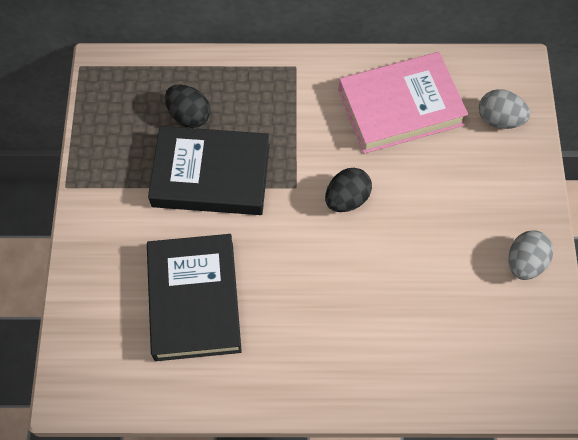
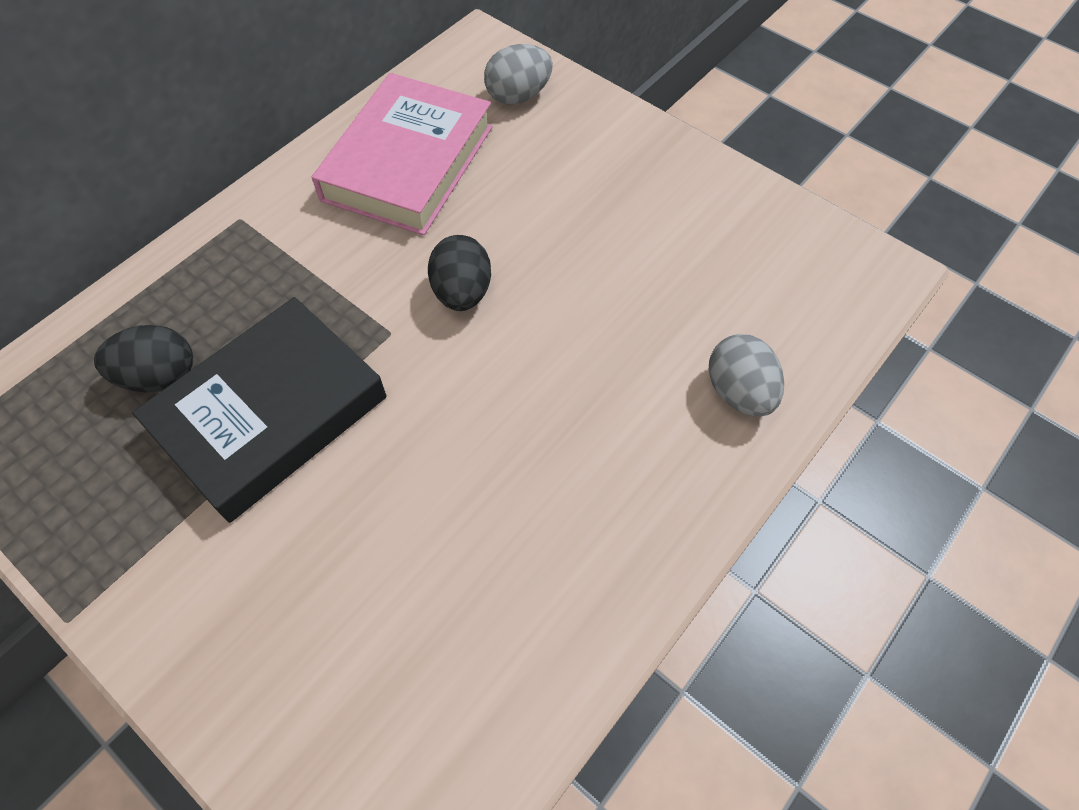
camera: 50 degrees left, 5 degrees down
black book [147,234,242,361] -> none
grey egg [509,230,553,280] -> grey egg moved to [709,334,784,417]

